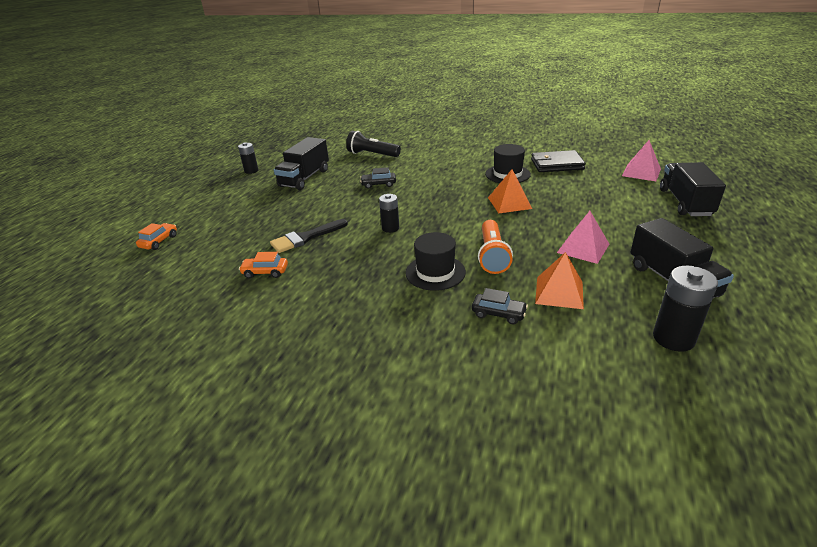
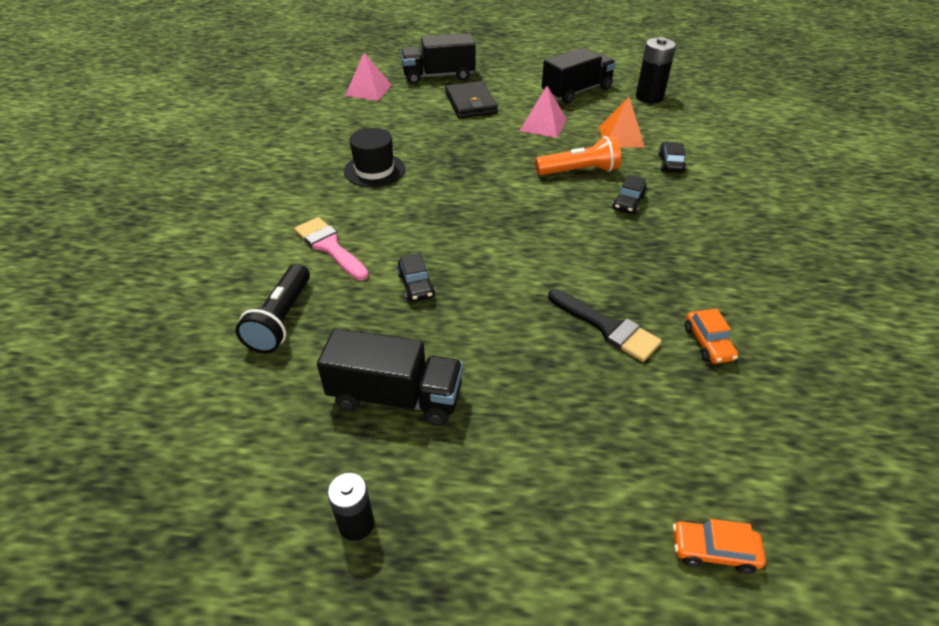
camera: 105 degrees left, 10 degrees up
black battery [379,194,399,233] -> none
black hat [406,232,466,291] -> black car [612,175,647,215]
orange pyramid [488,169,532,213] -> none
black wallet [531,150,586,172] -> black wallet moved to [445,81,498,118]
none -> pink brush [294,217,369,280]

